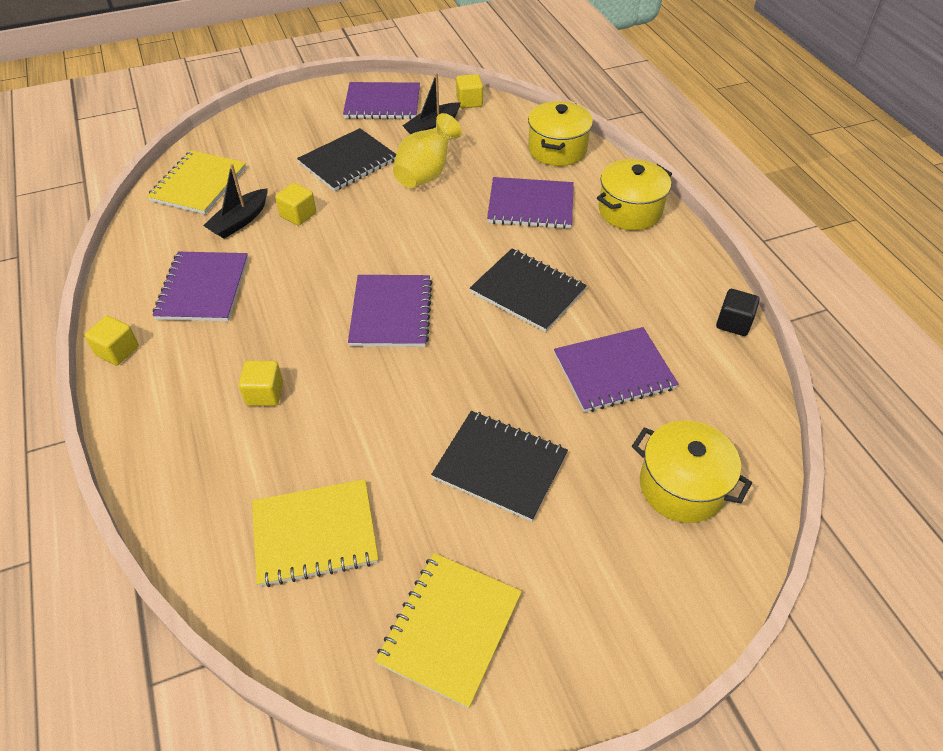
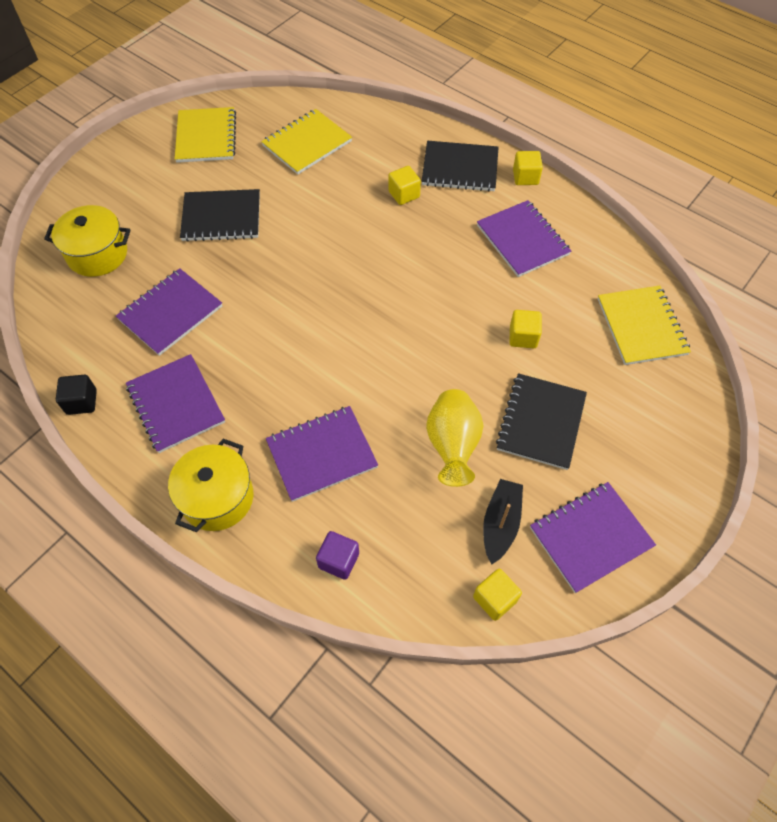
camera: 150 degrees right, 10 degrees up
black boat [203,164,268,239] -> none
purple notebook [348,275,433,347] -> purple notebook moved to [126,354,225,453]
black notebook [470,249,587,332] -> black notebook moved to [422,141,499,192]
yellow pot [528,101,593,166] -> purple cube [316,531,359,580]

